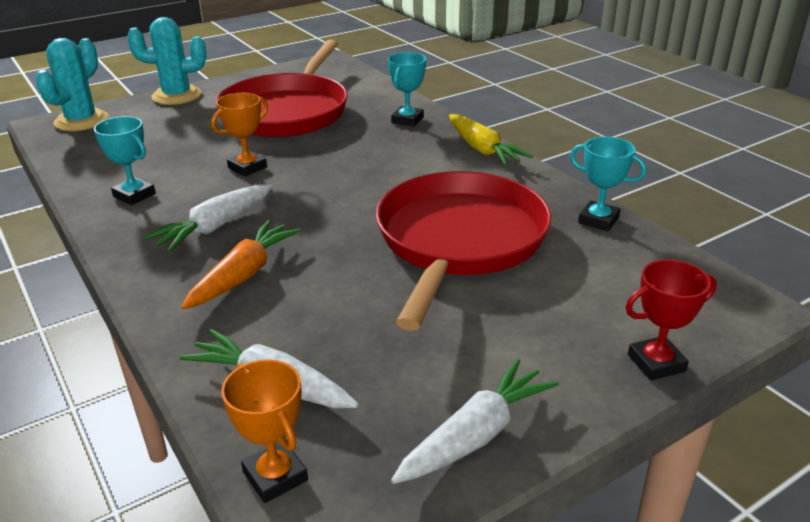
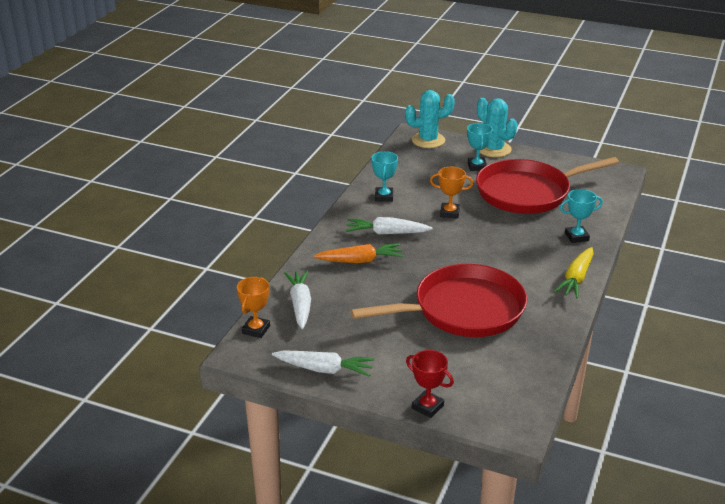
camera: 55 degrees right, 0 degrees up
turquoise trophy [570,137,646,231] -> turquoise trophy moved to [467,123,493,171]

